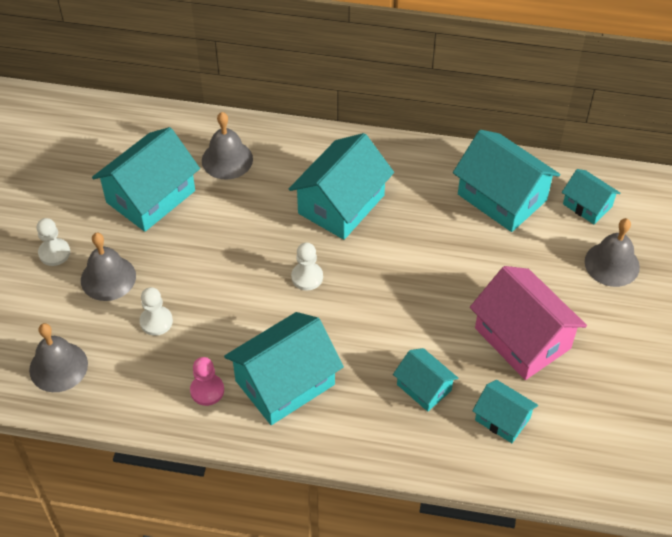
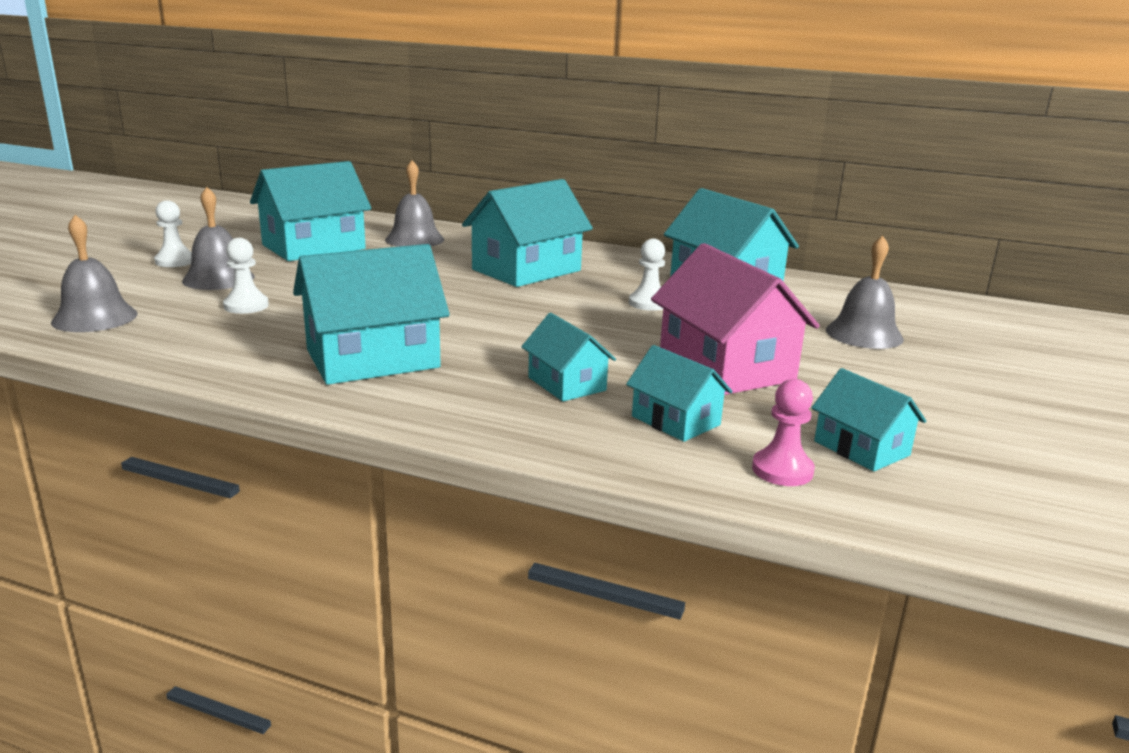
camera: 10 degrees right, 30 degrees down
pink pawn [190,357,224,406] -> pink pawn moved to [752,379,815,486]
white pawn [291,242,323,291] -> white pawn moved to [629,239,665,311]
turquoise house [562,169,620,225] -> turquoise house moved to [811,368,926,472]

